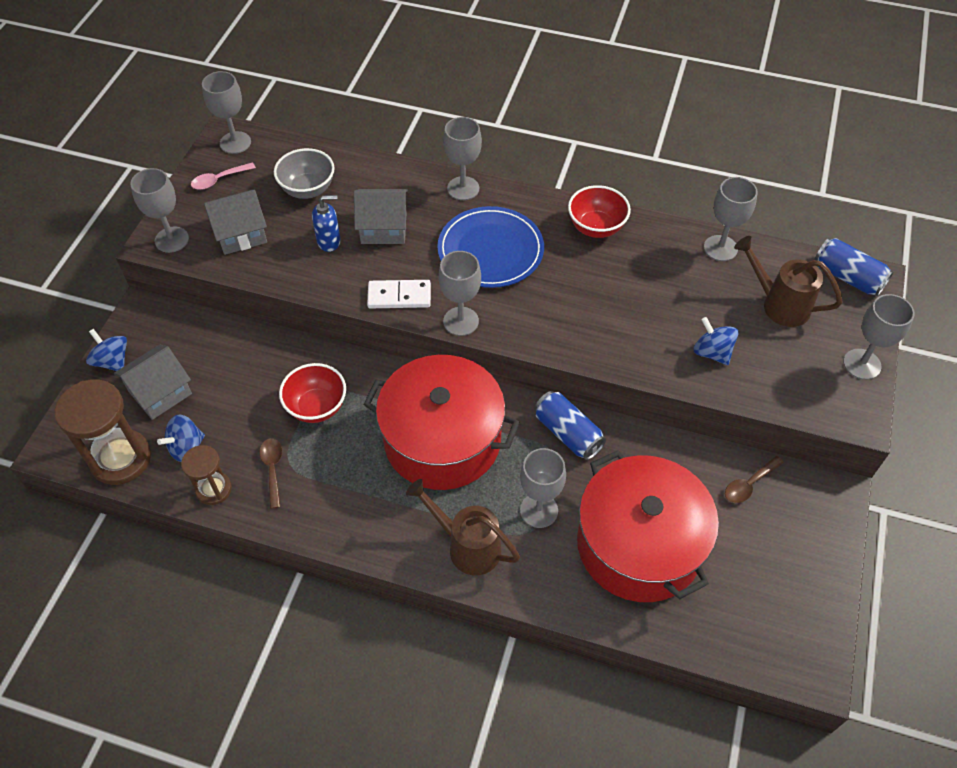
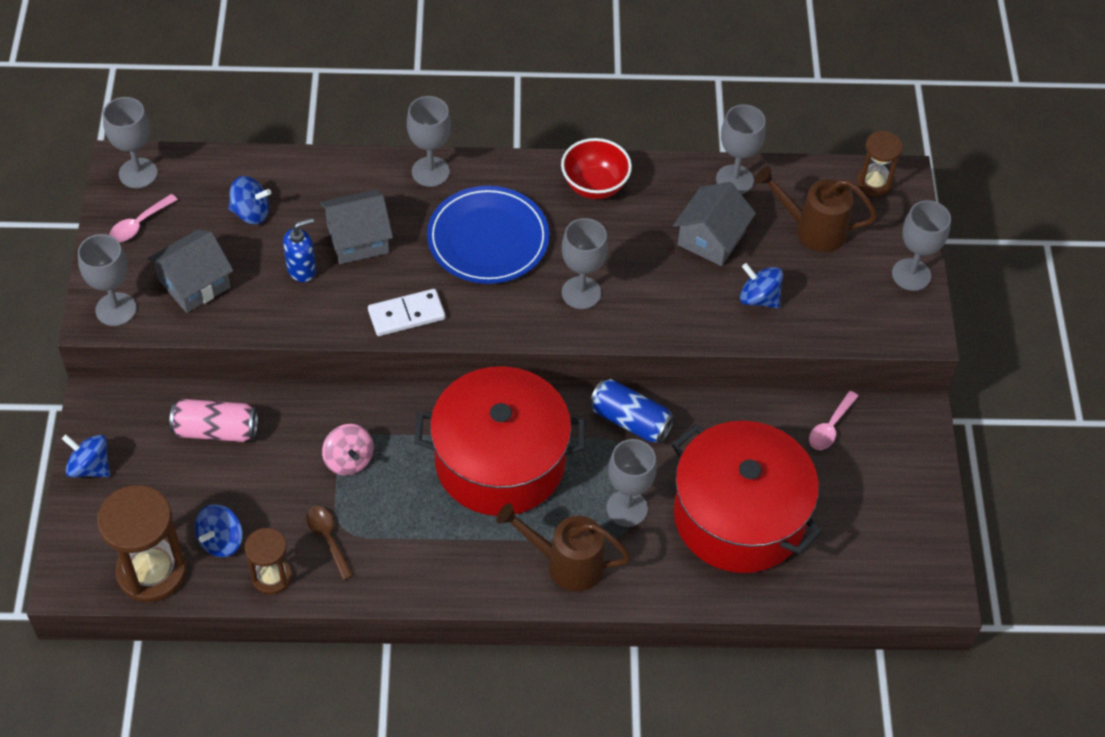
camera: 20 degrees left, 0 degrees up
grey house [114,345,192,420] -> grey house moved to [673,182,756,266]
grey bowl [274,148,335,199] -> blue spinning top [228,176,271,224]
red bowl [279,363,346,423] -> pink spinning top [322,424,373,475]
grey goblet [439,251,481,336] -> grey goblet moved to [562,218,608,309]
brown spoon [725,456,784,503] -> pink spoon [809,391,859,450]
blue can [814,238,893,296] -> brown hourglass [856,131,903,196]
none -> pink can [170,399,258,442]

